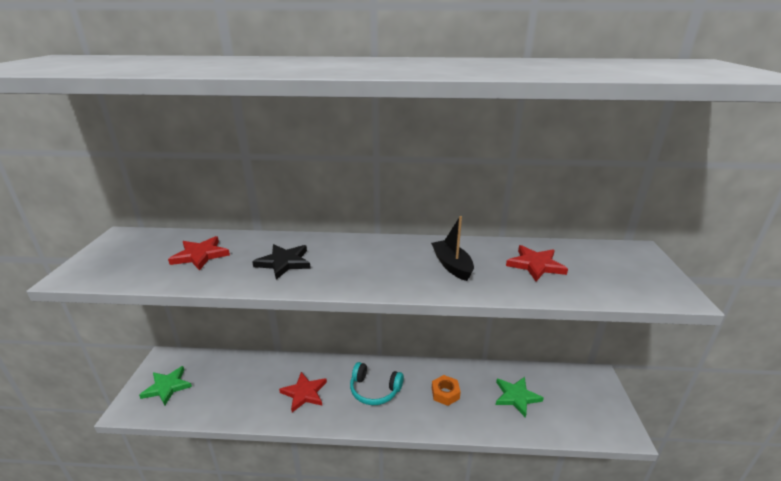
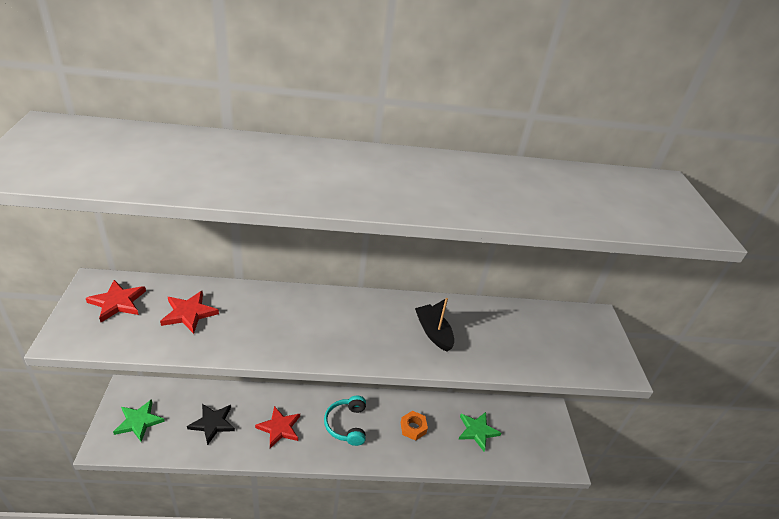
camera: 10 degrees left, 10 degrees up
black star [252,244,311,280] -> black star moved to [187,404,235,445]
turquoise headphones [350,362,404,405] -> turquoise headphones turned 75 degrees clockwise [324,396,366,446]
red star [506,245,568,281] -> red star moved to [86,280,146,322]

